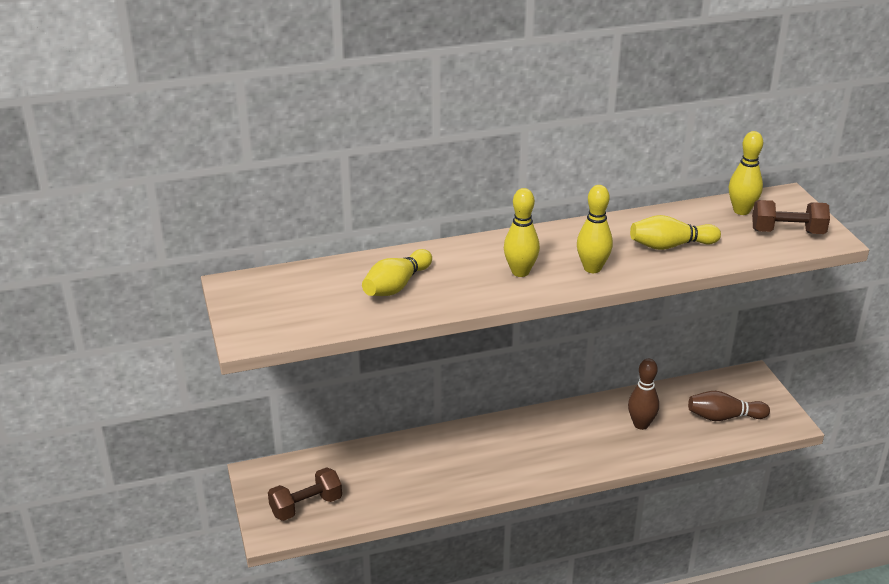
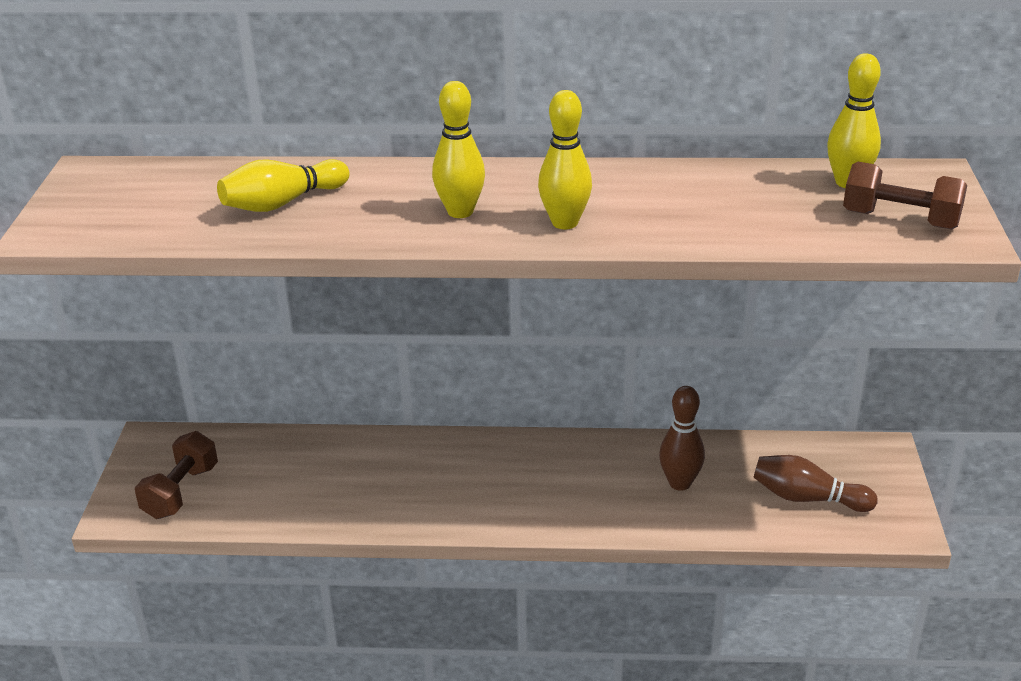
camera: 20 degrees right, 0 degrees up
brown dumbbell [268,467,342,521] -> brown dumbbell turned 60 degrees counterclockwise [135,431,218,519]
yellow bowling pin [630,215,721,250] -> none

